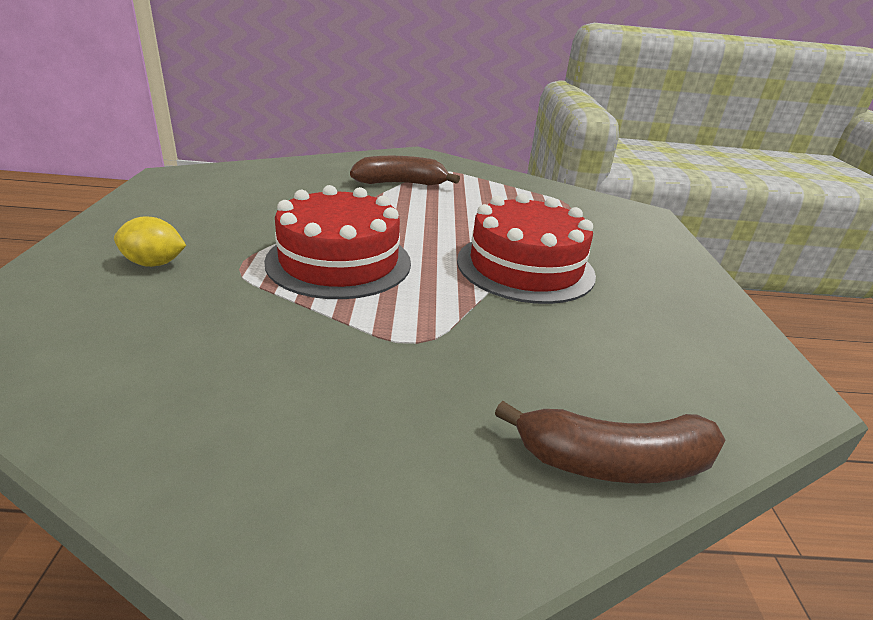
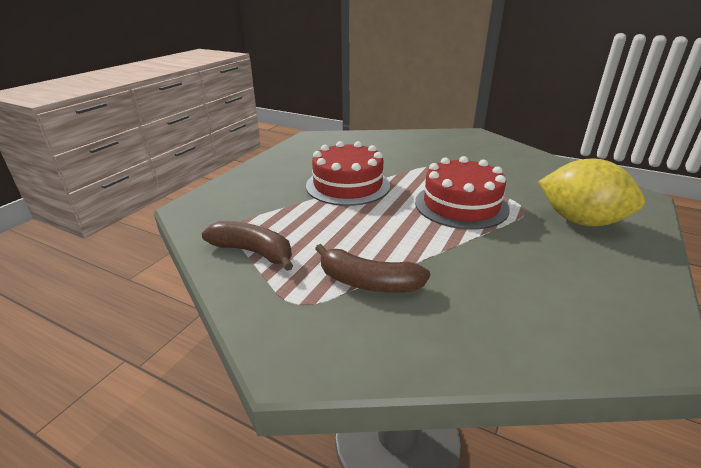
camera: 150 degrees left, 0 degrees up
yellow lemon [114,216,186,267] -> yellow lemon [538,159,645,226], size x2.05
brown banana [495,401,726,483] -> brown banana moved to [202,221,293,271]

